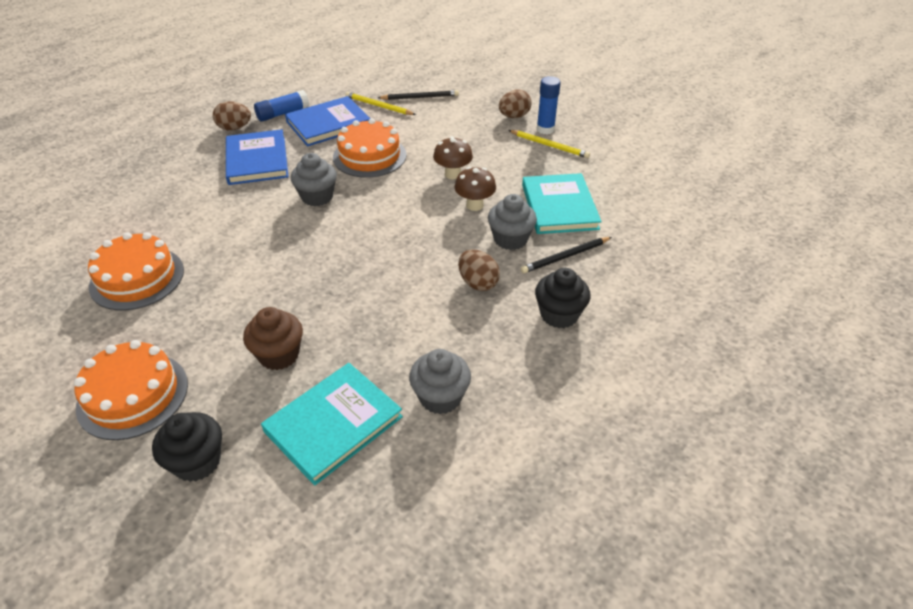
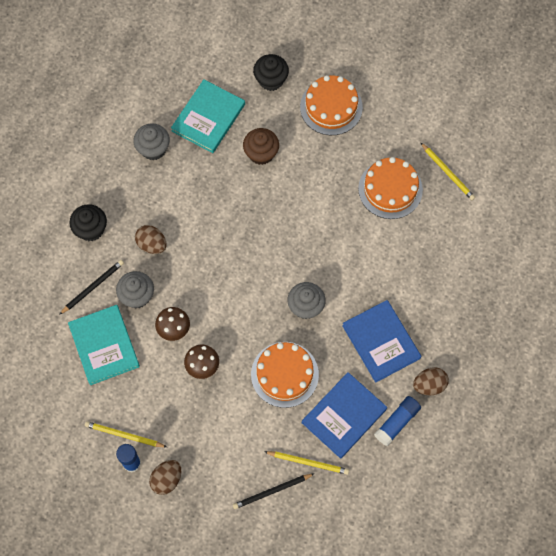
camera: 165 degrees right, 25 degrees up
none -> yellow pencil [420,142,475,200]

